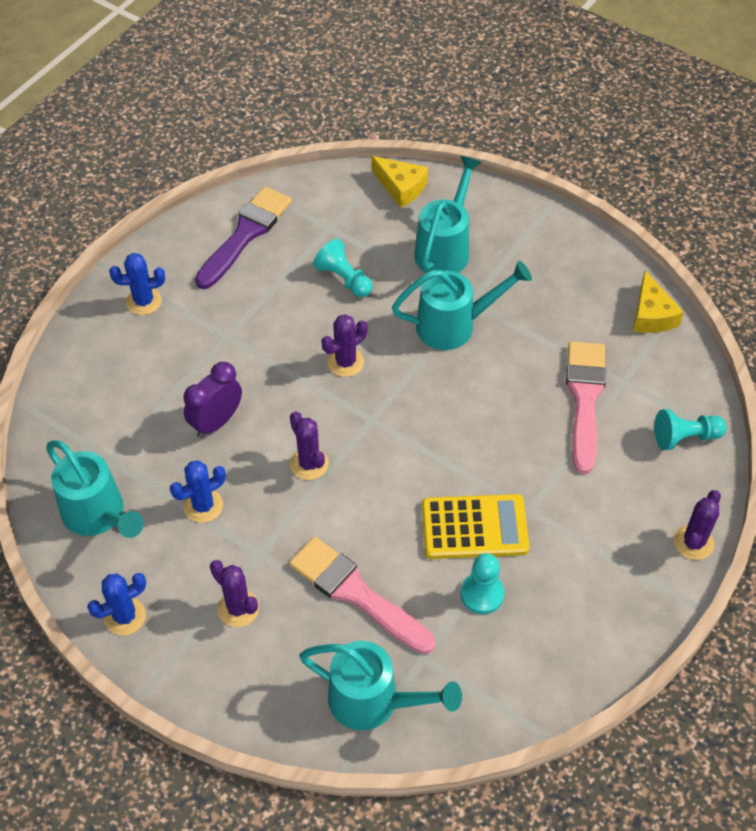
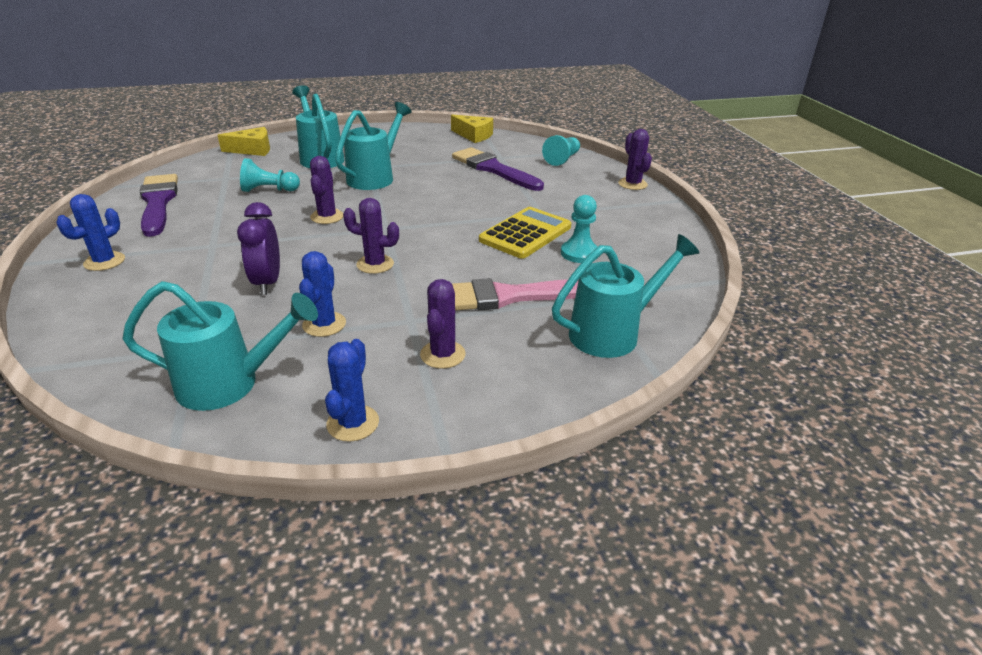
camera: 50 degrees left, 20 degrees down
purple cactus [210,560,259,627] -> purple cactus turned 75 degrees counterclockwise [420,279,466,369]
pink brush [566,341,606,474] -> purple brush [452,147,544,191]

